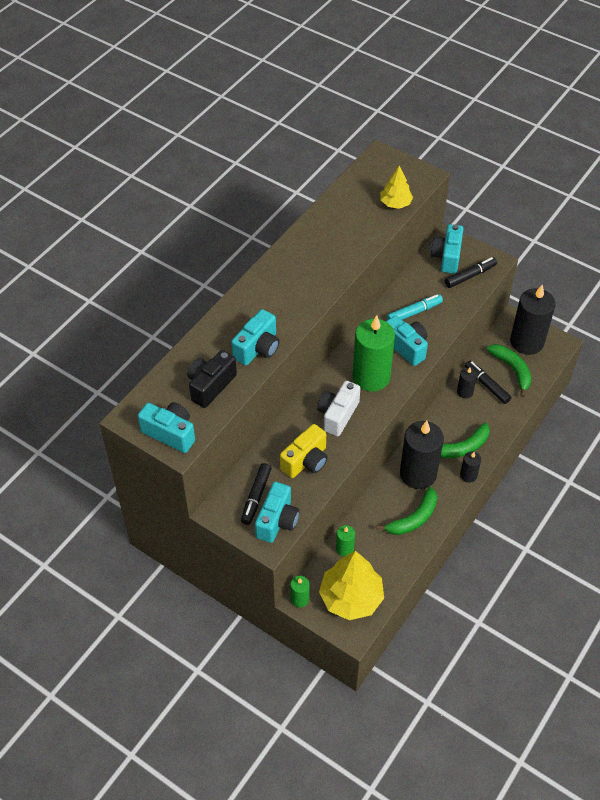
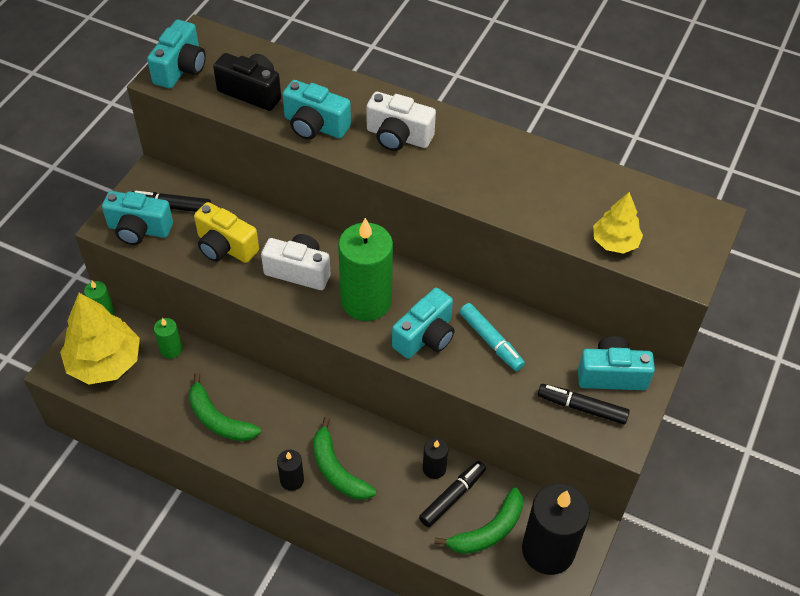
camera: 80 degrees right, 0 degrees up
black candle [400,421,444,489] -> none
black marker [445,257,497,288] -> black marker turned 150 degrees clockwise [538,384,630,424]
none -> white camera [366,92,436,151]

